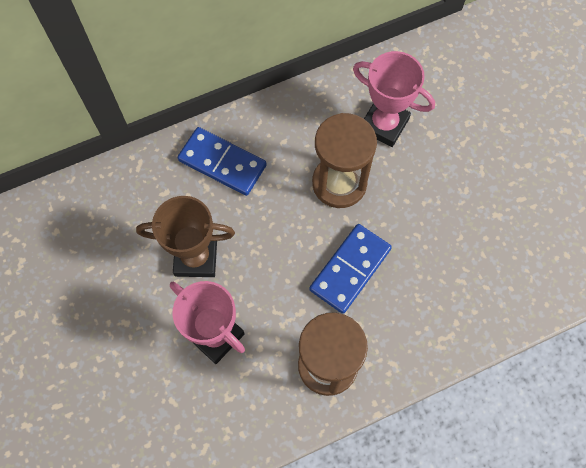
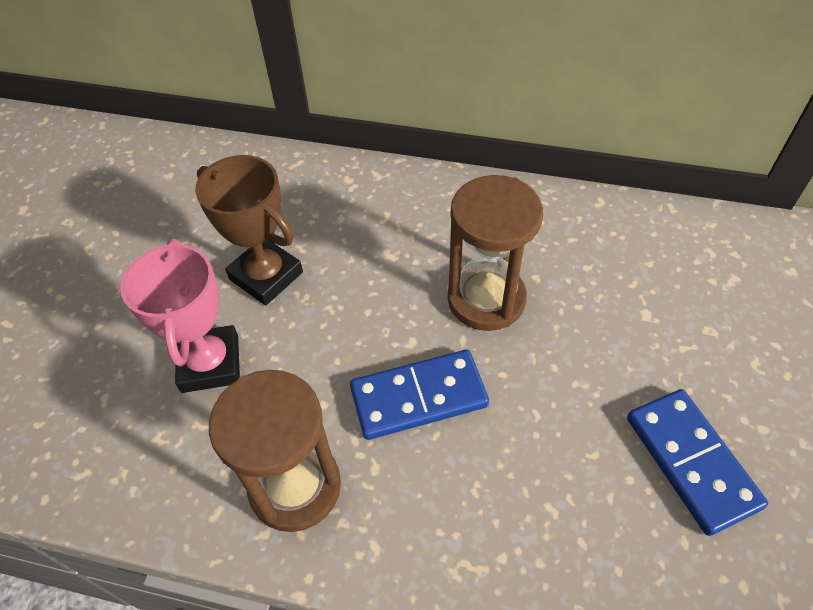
camera: 40 degrees right, 15 degrees down
blue domino [178,127,267,196] -> blue domino moved to [627,389,768,536]
pink trophy [353,51,435,147] -> none

